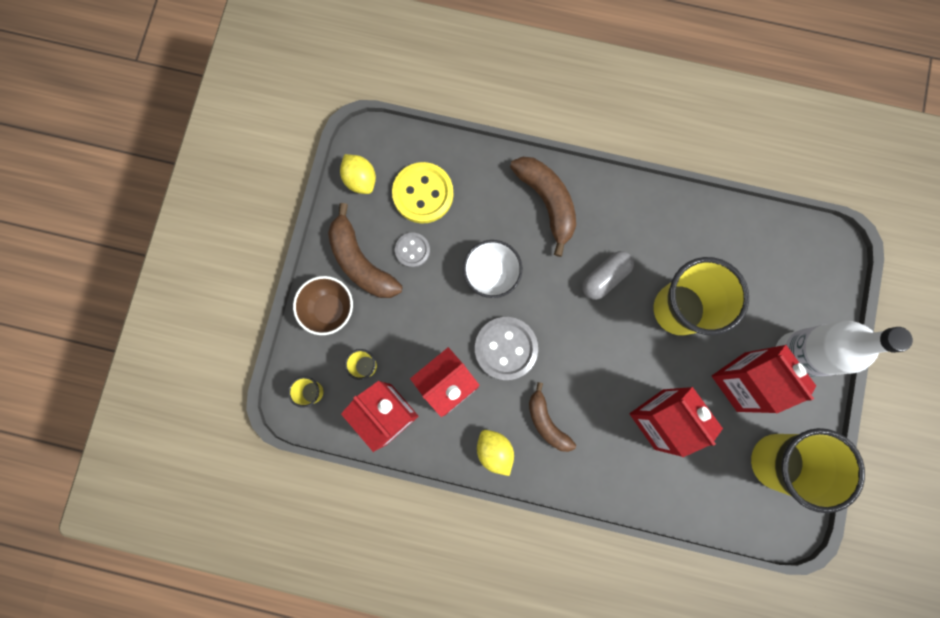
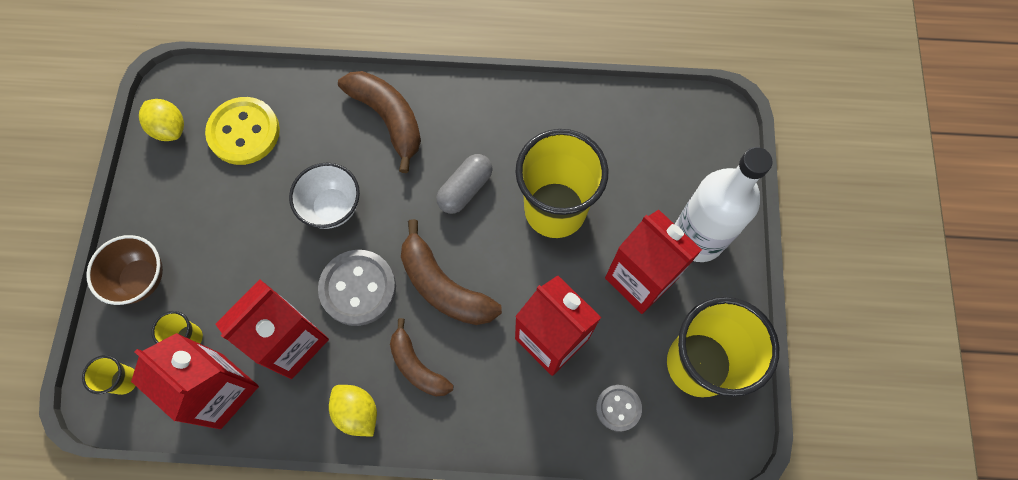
camera: 10 degrees left, 10 degrees down
brown banana [328,203,402,298] -> brown banana moved to [401,219,502,325]
grey button [395,233,430,268] -> grey button moved to [596,385,642,432]

